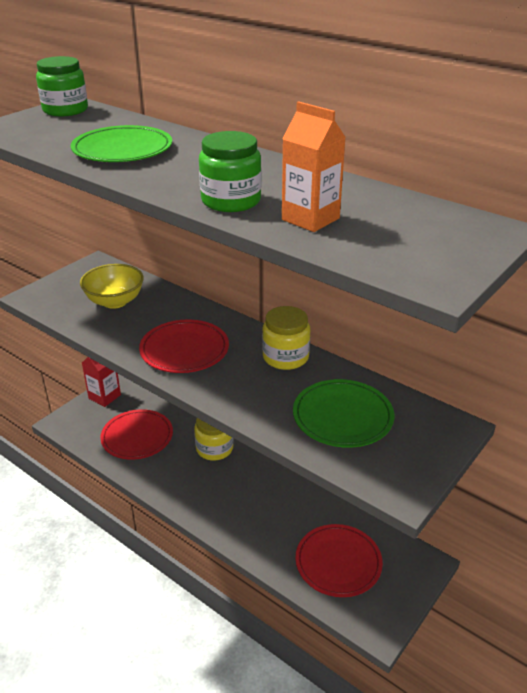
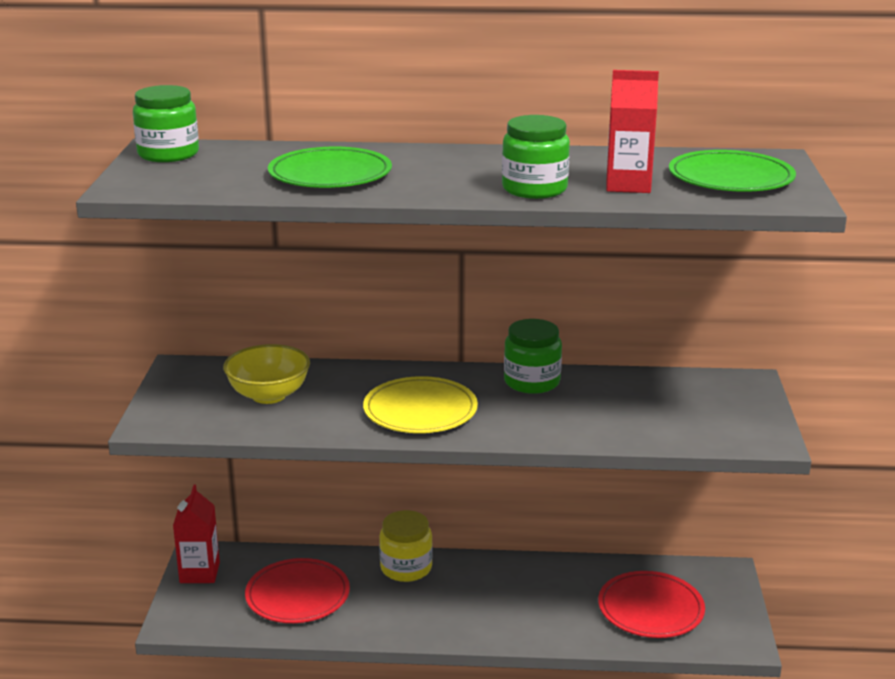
camera: 35 degrees left, 10 degrees down
red plate [139,319,229,373] -> yellow plate [363,376,478,433]
yellow jar [262,306,310,370] -> green jar [504,319,562,394]
orange carton [282,101,346,232] -> red carton [606,70,659,193]
green plate [293,379,394,448] -> green plate moved to [669,150,796,192]

